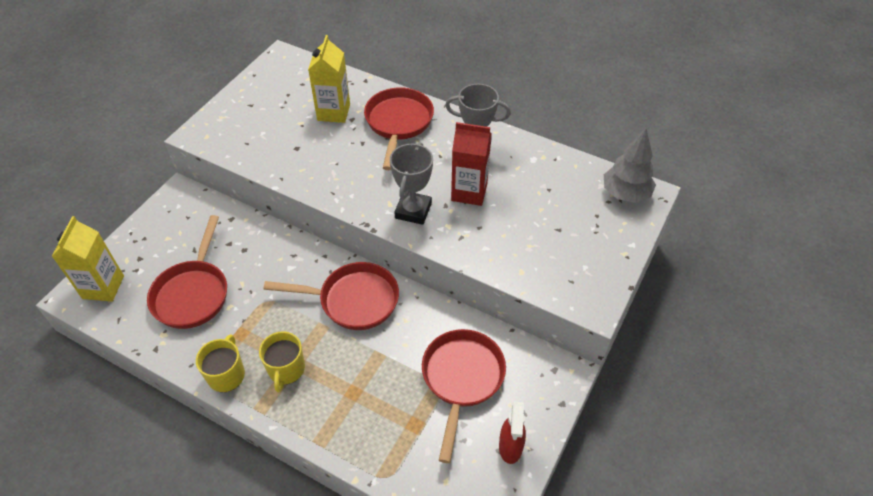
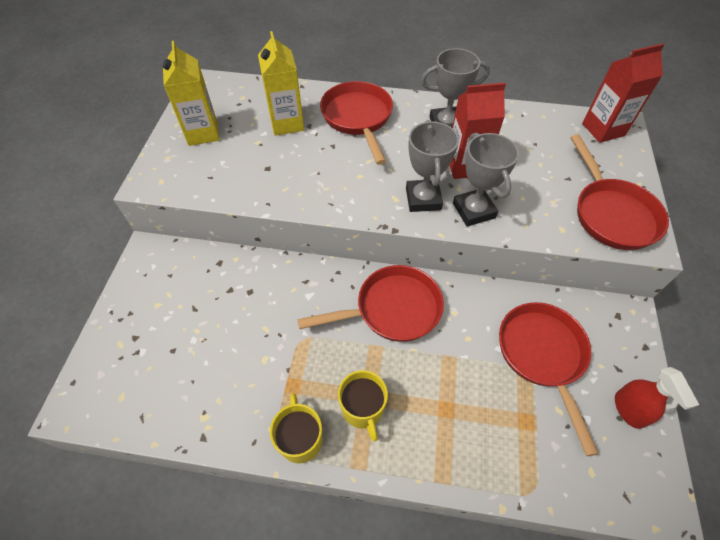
camera: 20 degrees left, 5 degrees up
yellow carton [52,216,124,301] -> yellow carton moved to [163,41,220,146]
red pan [147,215,227,329] -> red pan moved to [570,134,669,250]
grey tree [604,129,656,203] -> red carton [582,43,665,143]
none -> grey trophy [453,133,519,226]

